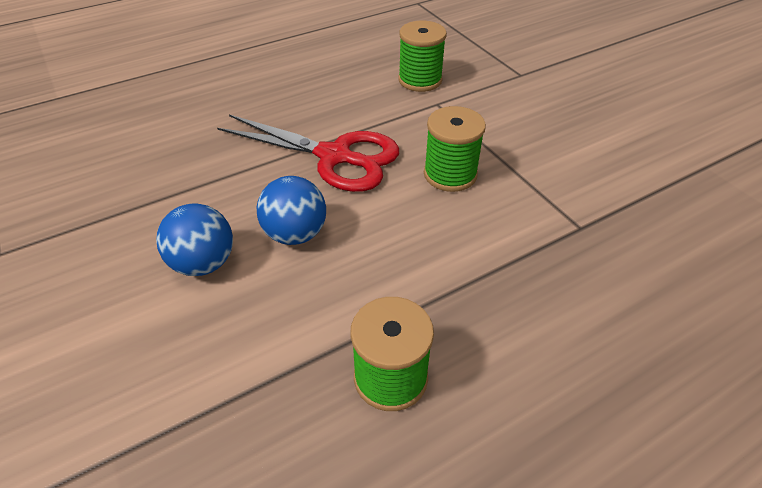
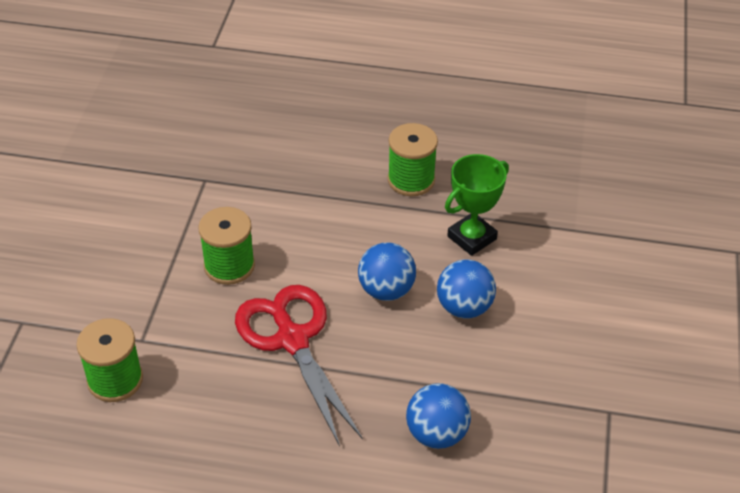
camera: 140 degrees left, 0 degrees up
none -> blue ball [406,383,471,449]
none -> green trophy [445,154,509,256]

